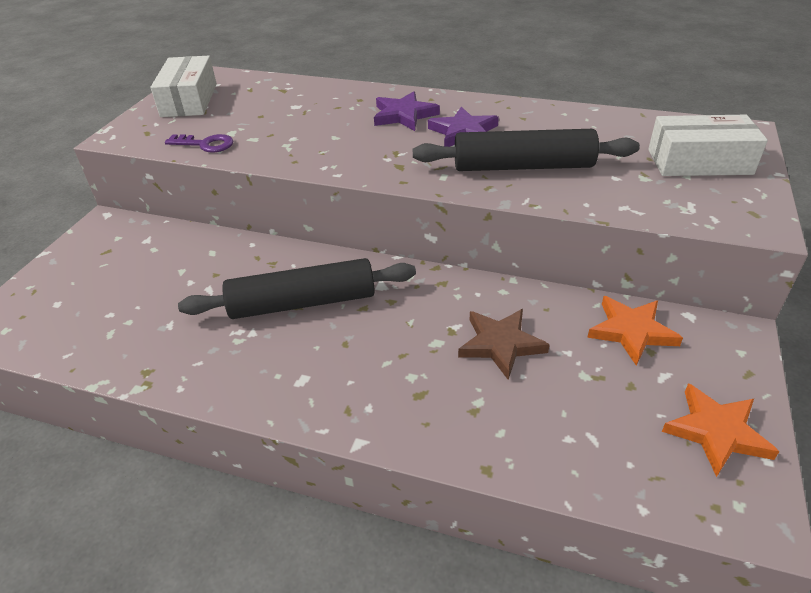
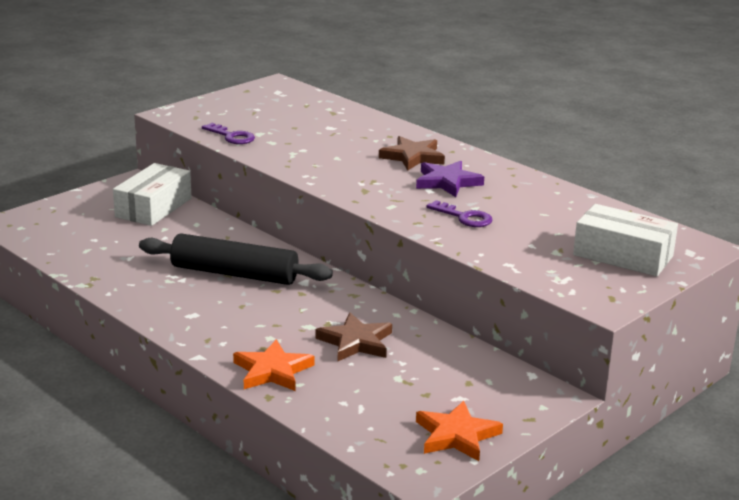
camera: 25 degrees right, 15 degrees down
white box [150,56,217,117] -> white box moved to [113,163,192,226]
purple star [374,91,440,131] -> brown star [379,136,445,170]
black rolling pin [413,129,640,171] -> purple key [426,200,492,227]
orange star [587,296,683,366] -> orange star moved to [233,339,315,391]

